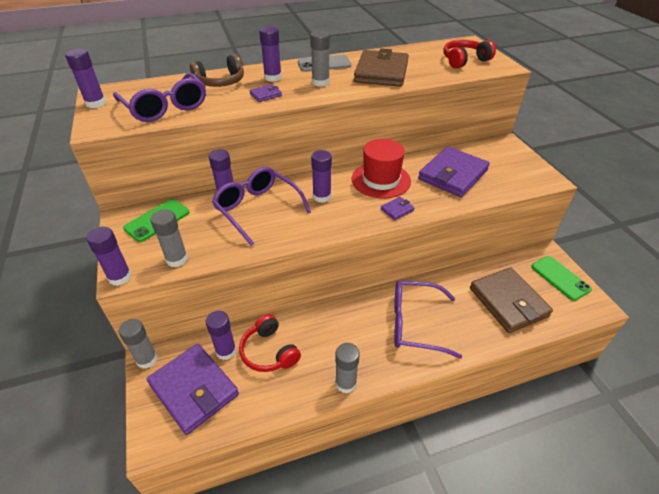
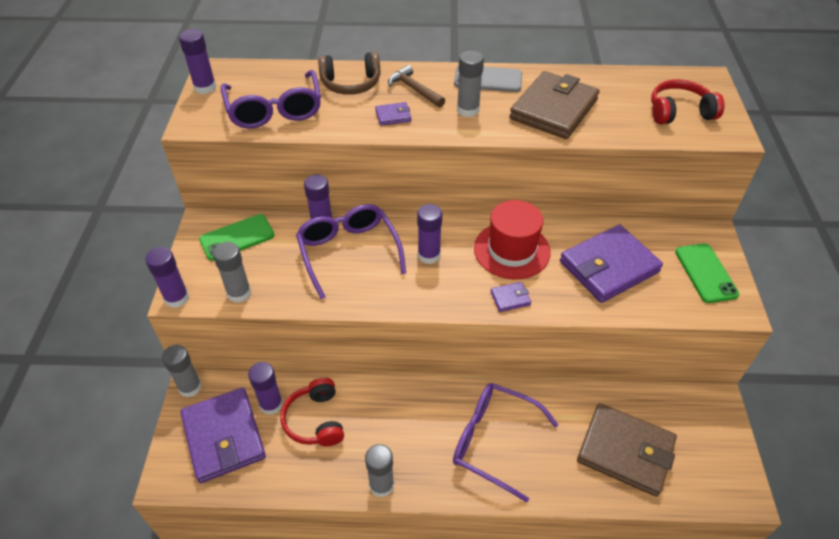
camera: 20 degrees right, 5 degrees up
purple glue stick [259,26,282,82] -> brown hammer [388,65,445,107]
brown wallet [470,267,553,333] -> brown wallet turned 60 degrees counterclockwise [577,403,677,497]
green phone [531,256,592,301] -> green phone moved to [675,243,739,303]

